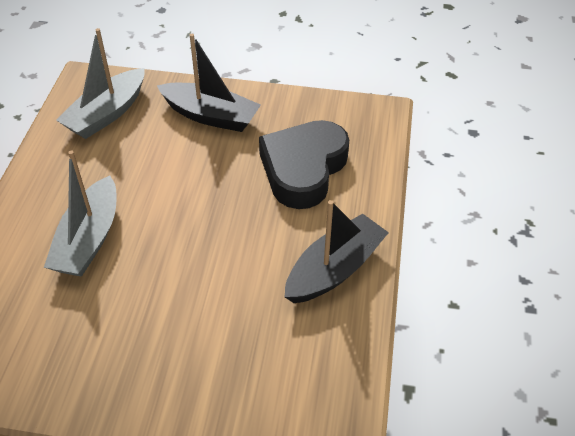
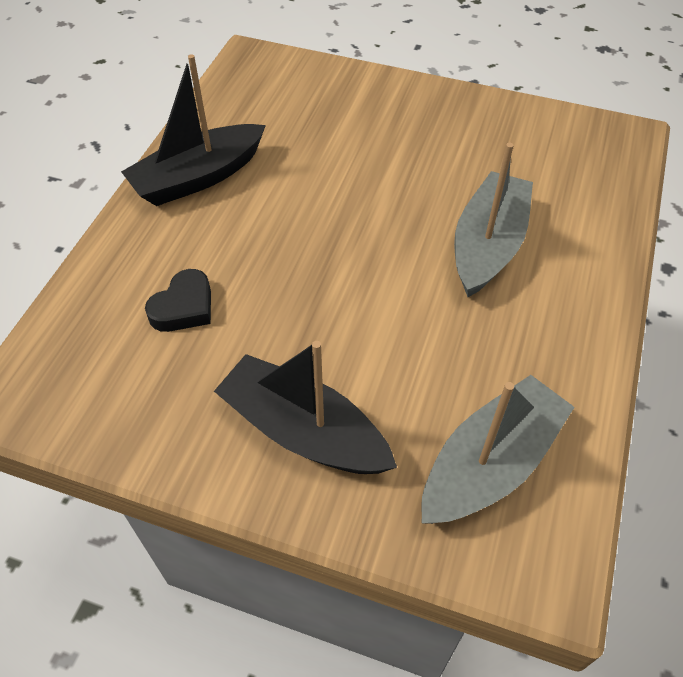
camera: 170 degrees left, 5 degrees up
black heart [259,120,349,209] -> black heart [145,269,211,332], size x0.47

